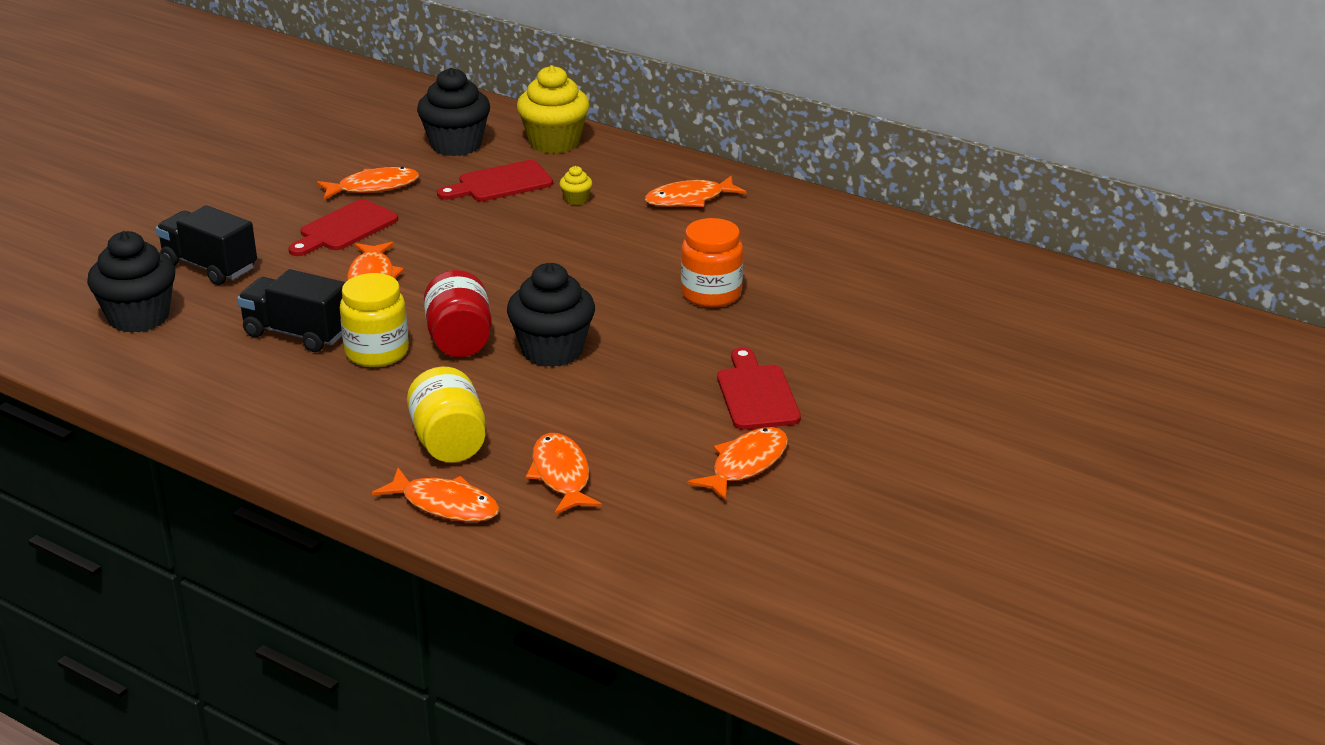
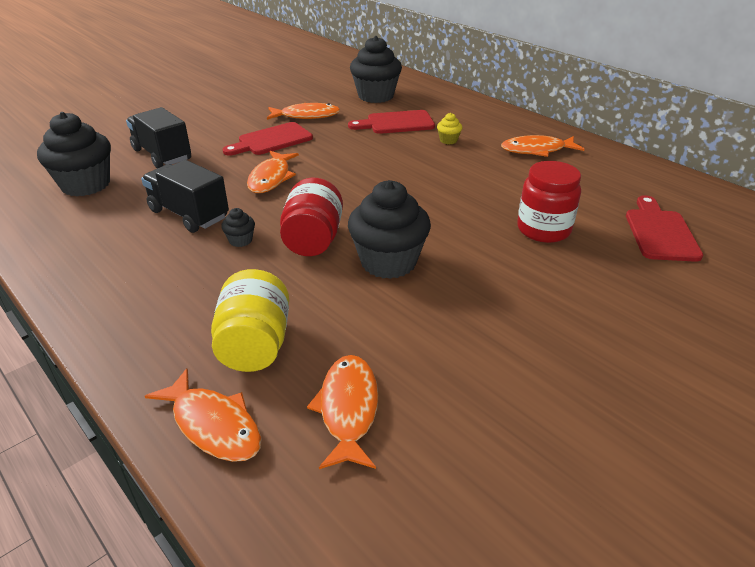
camera: 15 degrees right, 5 degrees up
yellow jar [340,273,409,367] -> black cupcake [221,208,255,247]
yellow cupcake [517,65,589,154] -> none
orange jar [681,218,743,308] -> red jar [517,161,581,243]
orange fish [687,427,788,501] -> none
red cutting board [717,347,801,430] -> red cutting board moved to [626,195,703,262]

